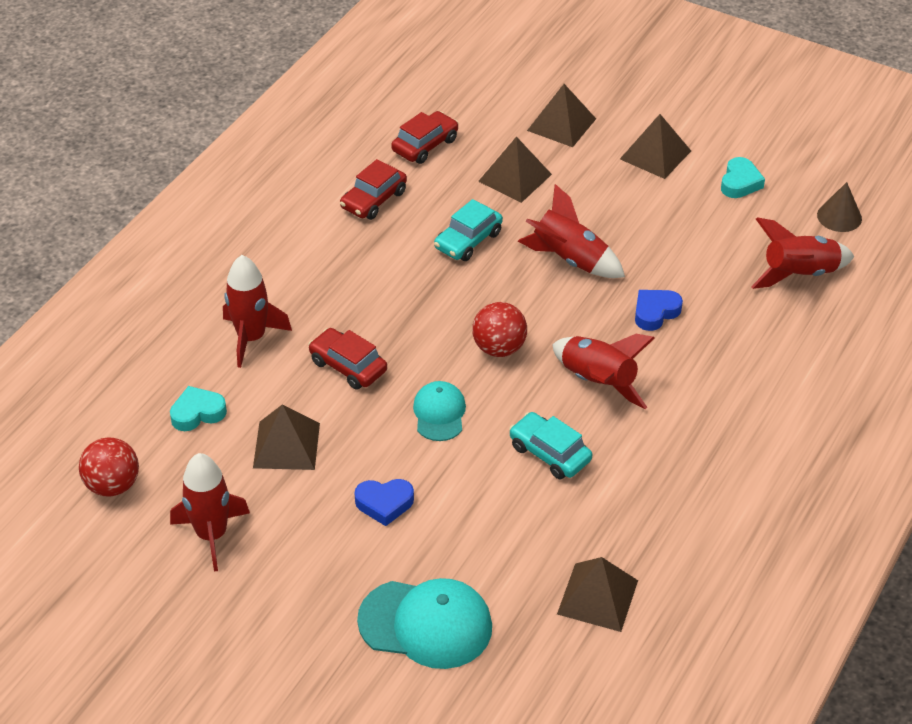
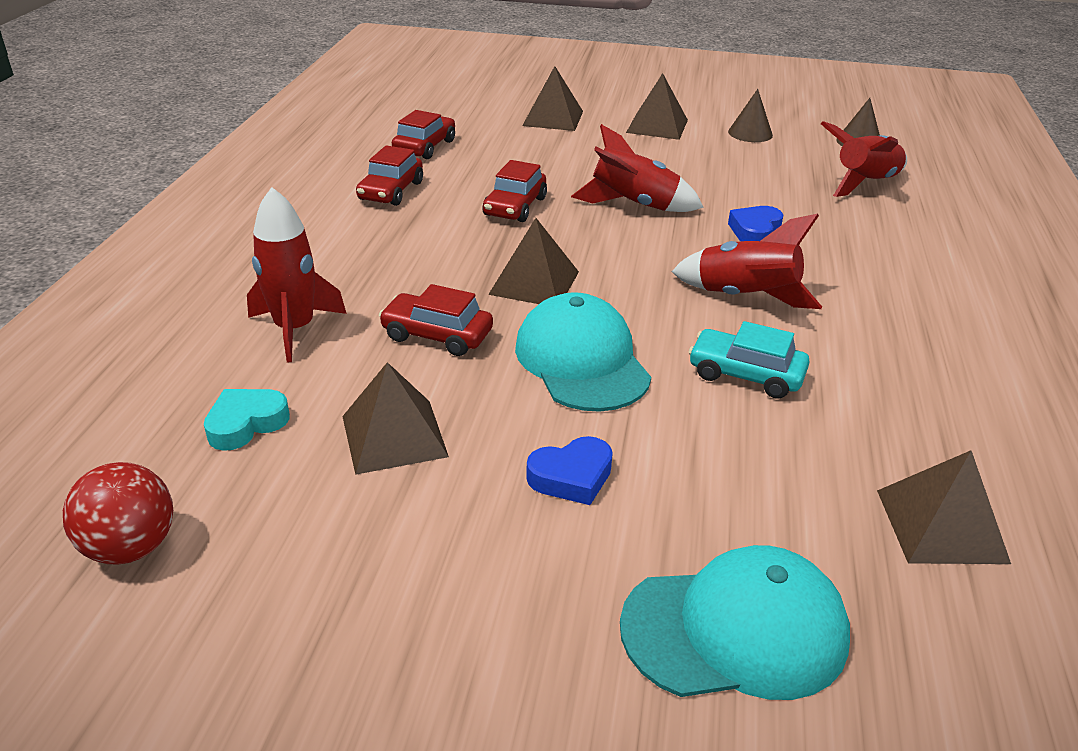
camera: 20 degrees left, 10 degrees down
red rocket [170,453,250,572] -> none
turquoise cap [413,381,466,441] -> turquoise cap [515,292,651,412], size x1.68
turquoise car [434,199,503,261] -> red car [483,160,547,222]
red ball [472,302,527,357] -> none
brown pyramid [478,136,552,203] -> brown pyramid moved to [488,218,579,304]
turquoise heart [721,157,765,198] -> brown cone [728,89,773,142]

